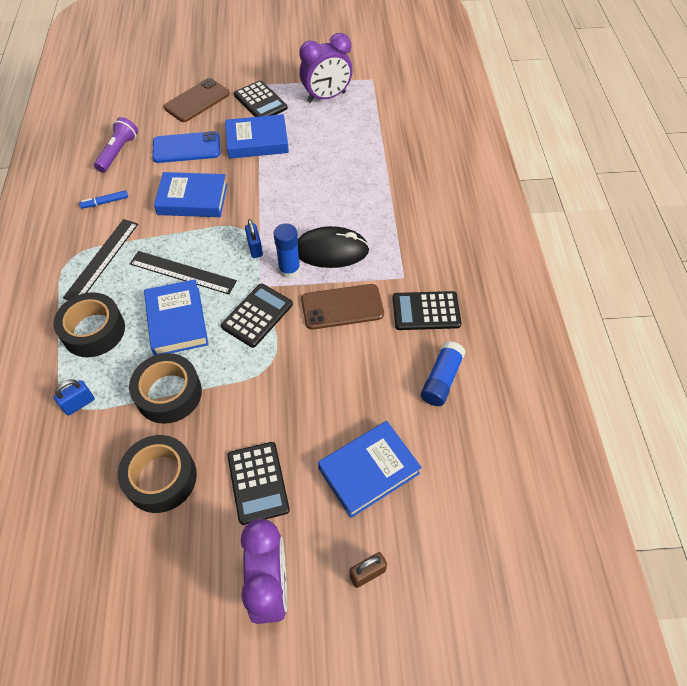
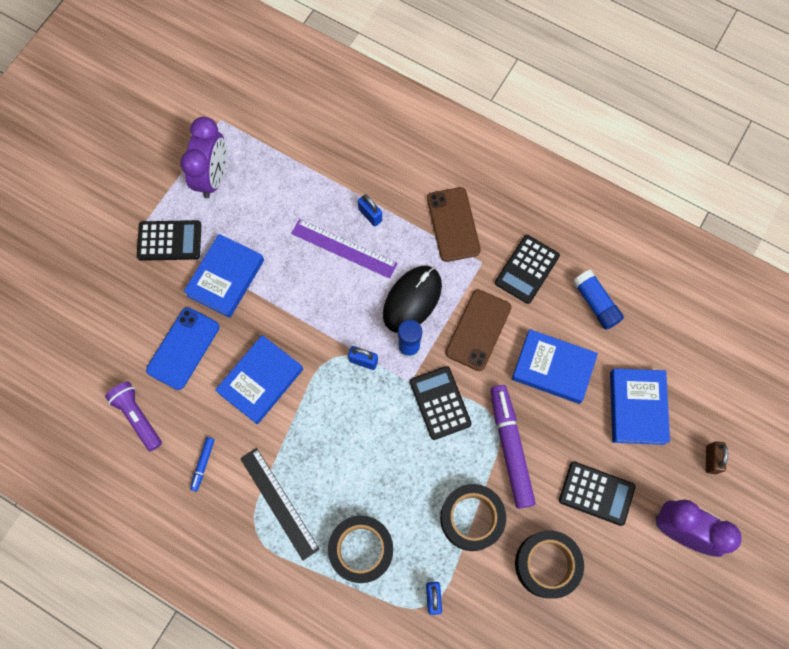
camera: 55 degrees left, 15 degrees up
black ruler [130,251,237,294] -> none
blue book [144,279,209,356] -> blue book moved to [512,329,598,404]
brown phone [164,78,230,122] -> brown phone moved to [427,187,481,262]
none -> purple ruler [291,219,398,279]
none -> blue padlock [358,194,382,227]
none -> purple marker [490,385,536,509]

